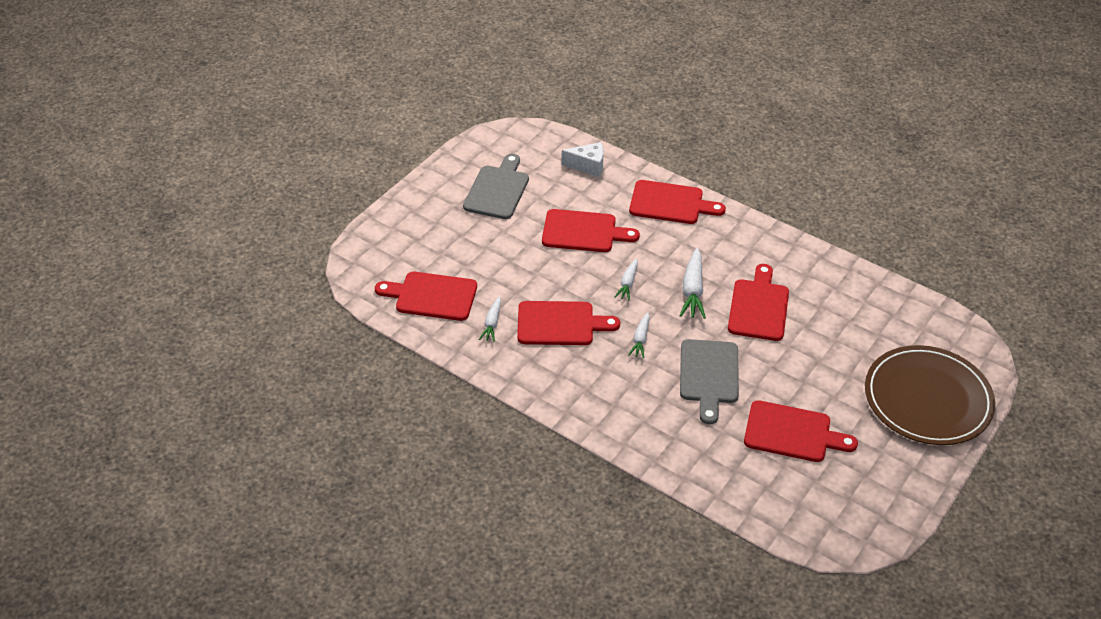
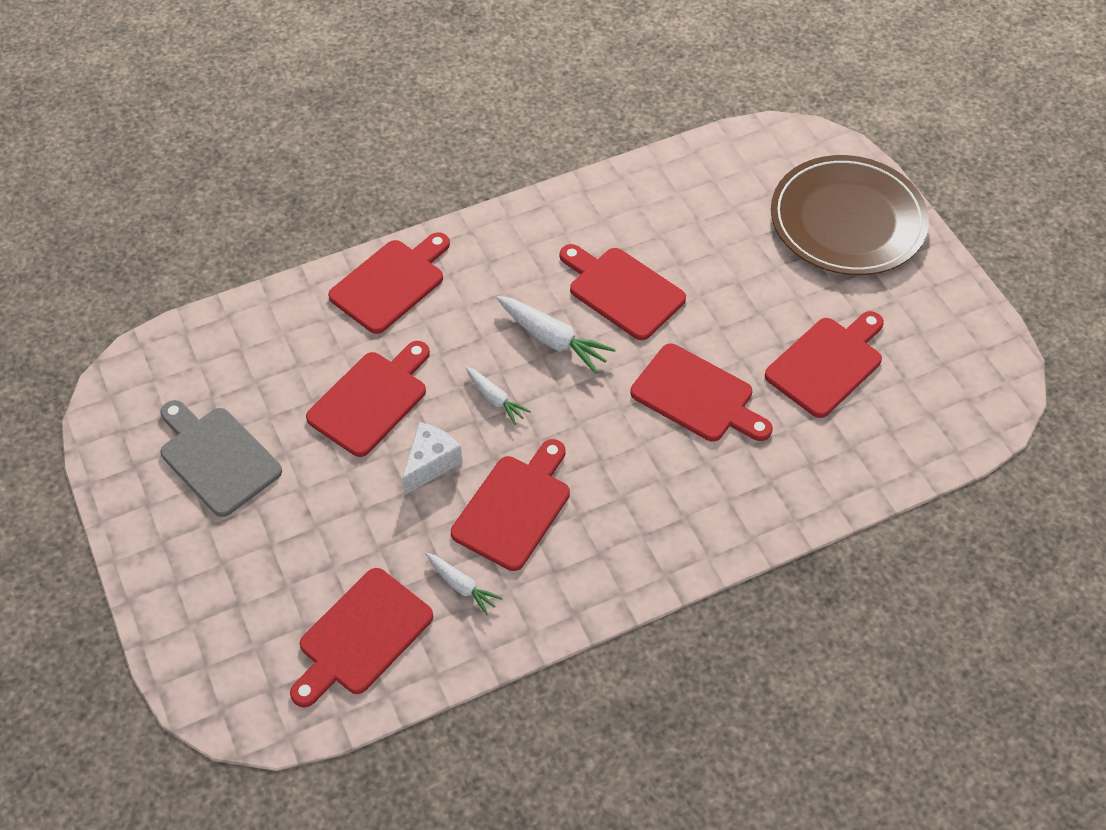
camera: 60 degrees left, 10 degrees up
white cheese [561,142,604,177] -> white cheese moved to [402,422,463,495]
white carrot [628,312,650,358] -> none
grey cutting board [680,339,739,424] -> red cutting board [630,344,773,441]

